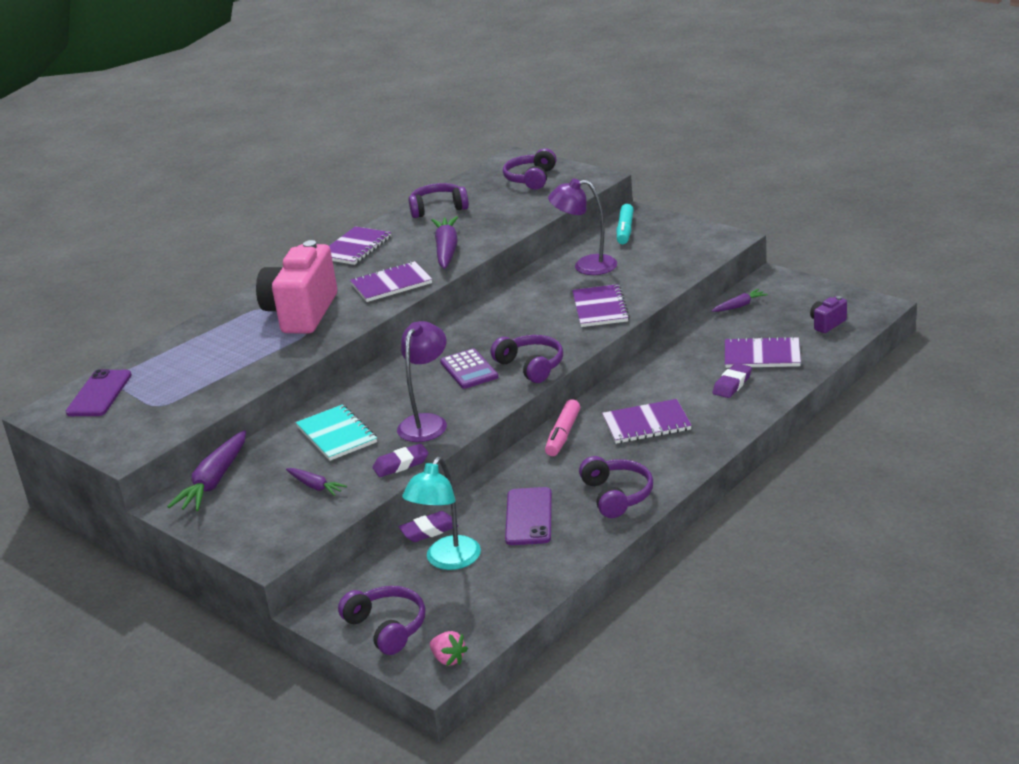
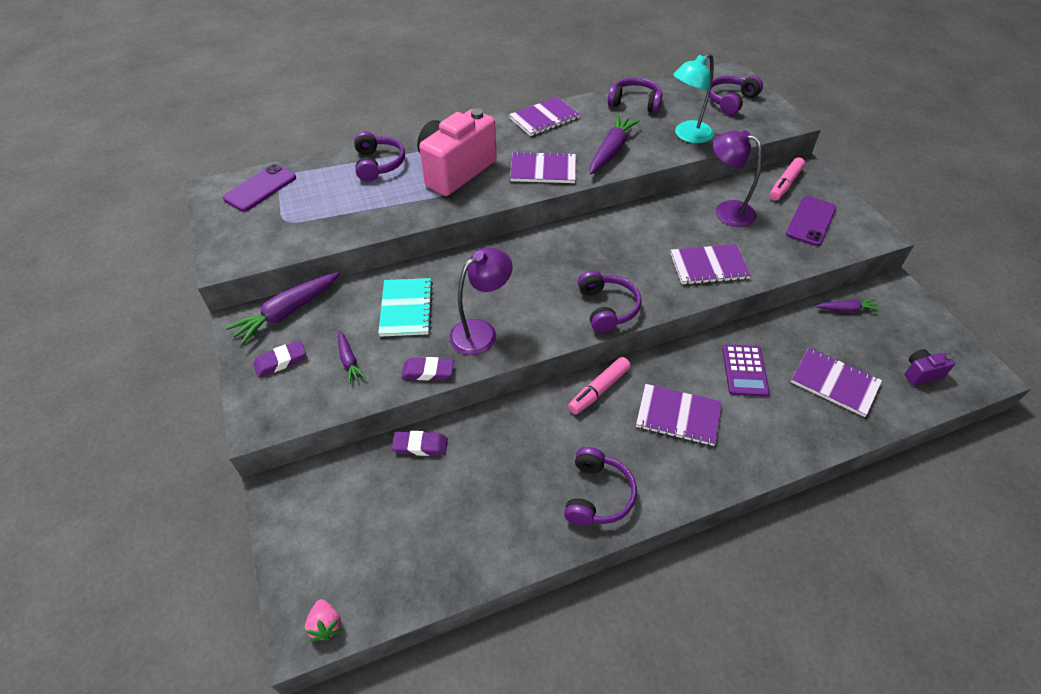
camera: 25 degrees right, 20 degrees up
purple headphones [338,586,425,655] -> purple headphones moved to [354,131,405,182]
turquoise lamp [402,457,481,570] -> turquoise lamp moved to [673,53,714,143]
purple calculator [440,348,498,389] -> purple calculator moved to [722,344,770,397]
purple phone [505,487,552,545] -> purple phone moved to [786,196,836,246]
purple notebook [572,284,630,327] -> purple notebook turned 60 degrees clockwise [670,244,751,285]
turquoise marker [617,204,634,244] -> pink marker [770,157,805,200]
purple eraser [713,363,752,398] -> purple eraser moved to [253,340,306,377]

